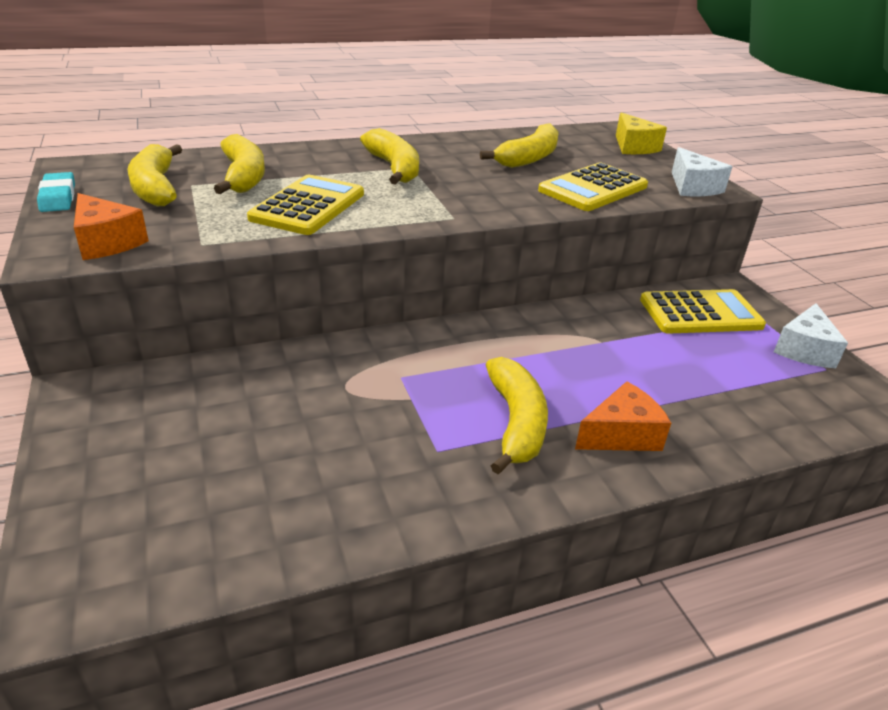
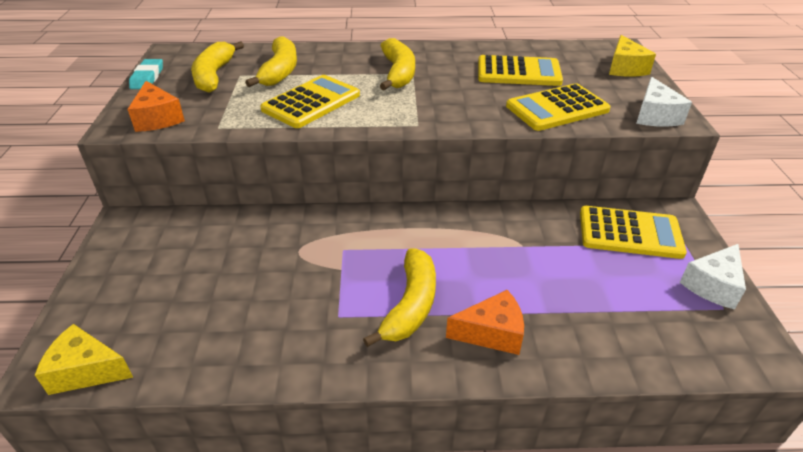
camera: 20 degrees right, 5 degrees up
yellow banana [480,123,558,168] -> yellow calculator [478,55,563,86]
none -> yellow cheese [35,324,133,395]

